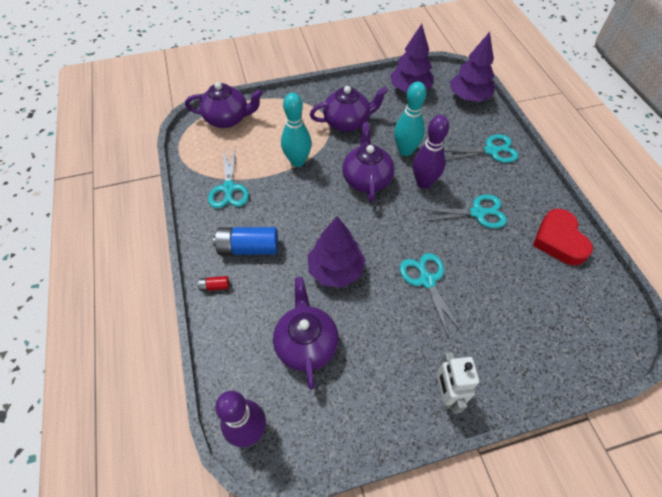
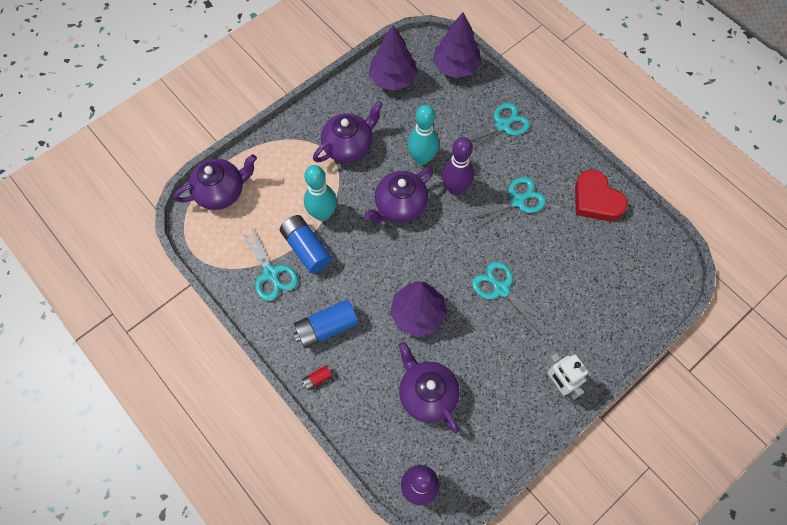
camera: 25 degrees left, 10 degrees up
purple teapot [342,122,394,202] -> purple teapot turned 105 degrees counterclockwise [364,167,434,223]
none -> blue battery [280,215,332,274]

